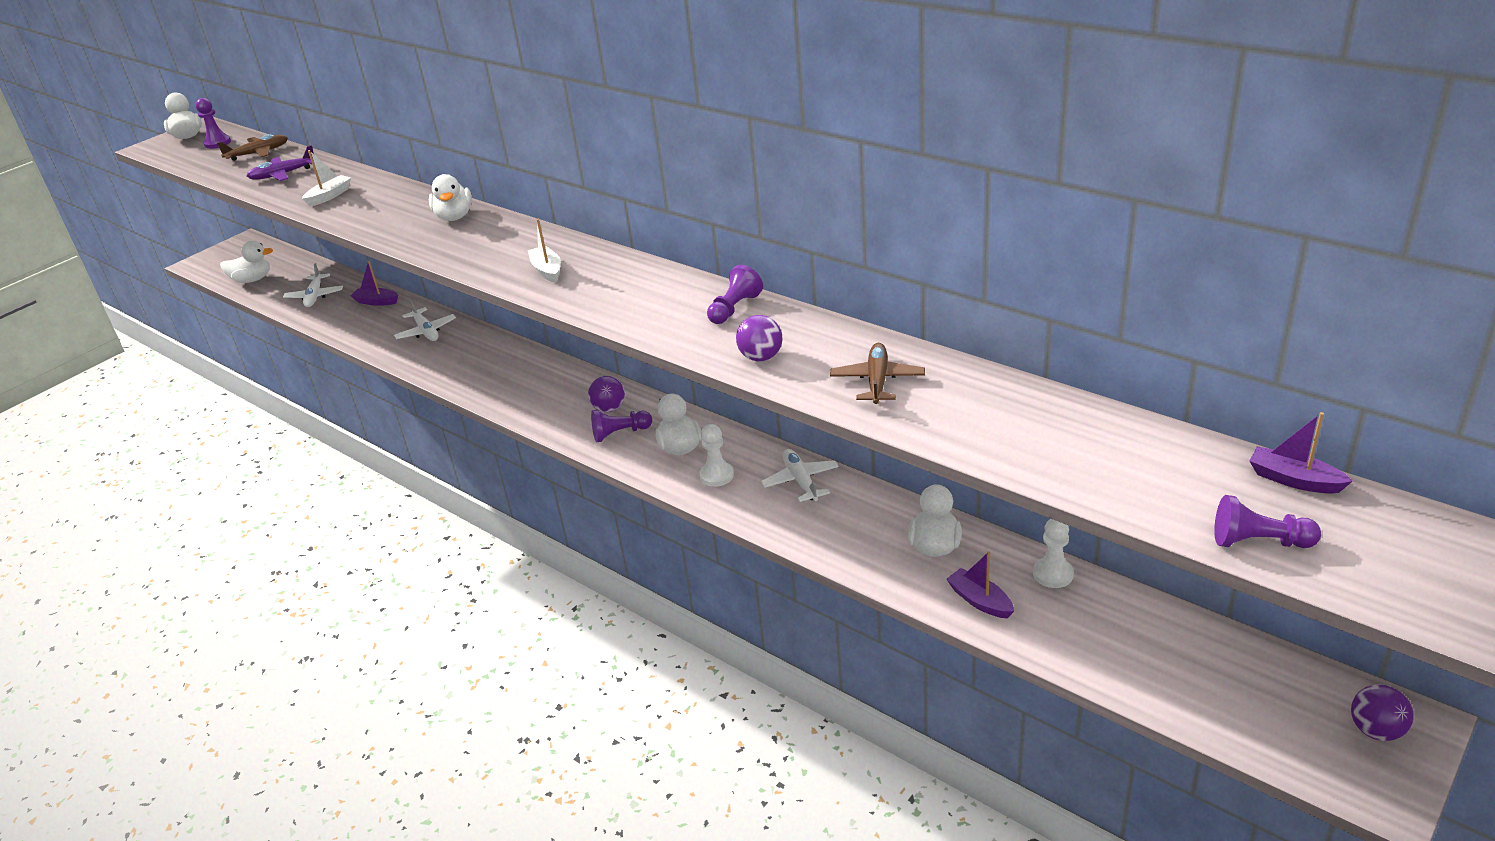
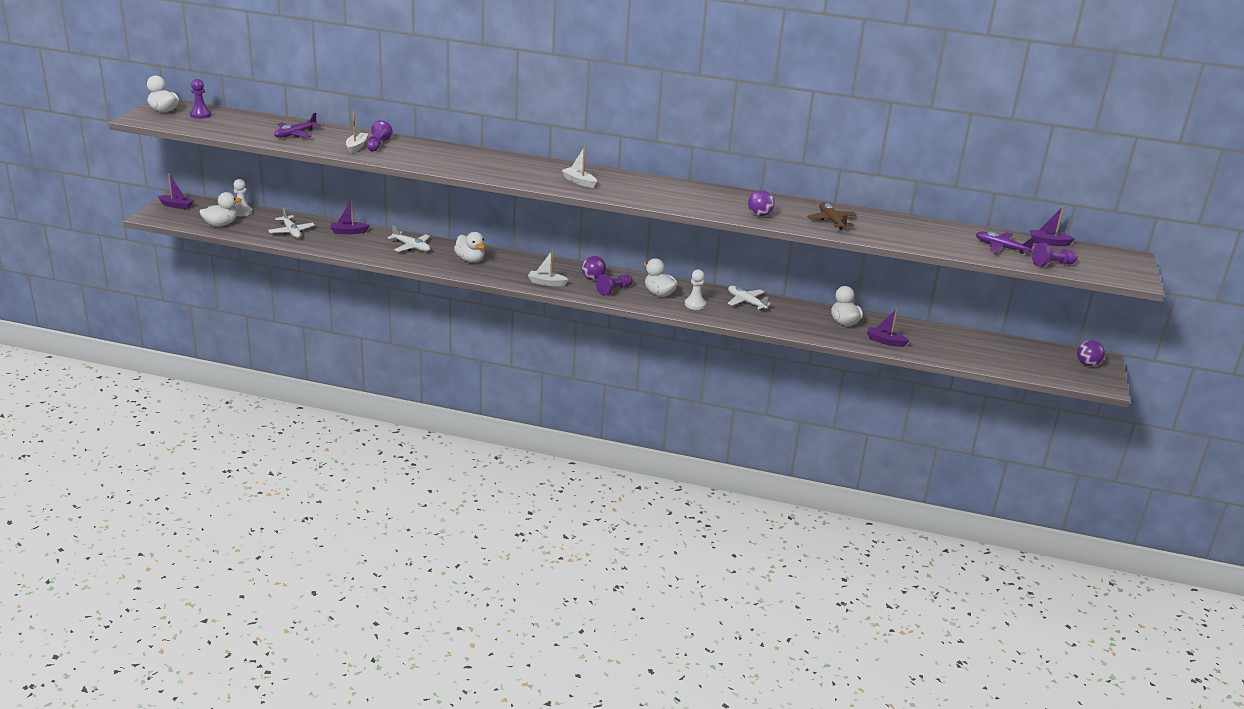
camera: 30 degrees left, 5 degrees down
brown plane [217,134,288,161] -> none
white duck [429,174,472,221] -> white duck moved to [454,232,485,262]
purple pawn [707,265,763,324] -> purple pawn moved to [366,120,393,152]
white pawn [1033,519,1074,588] -> white pawn moved to [233,179,252,216]
none -> purple boat [158,173,194,209]
none -> white boat [528,250,569,286]
none -> purple plane [976,232,1035,254]

